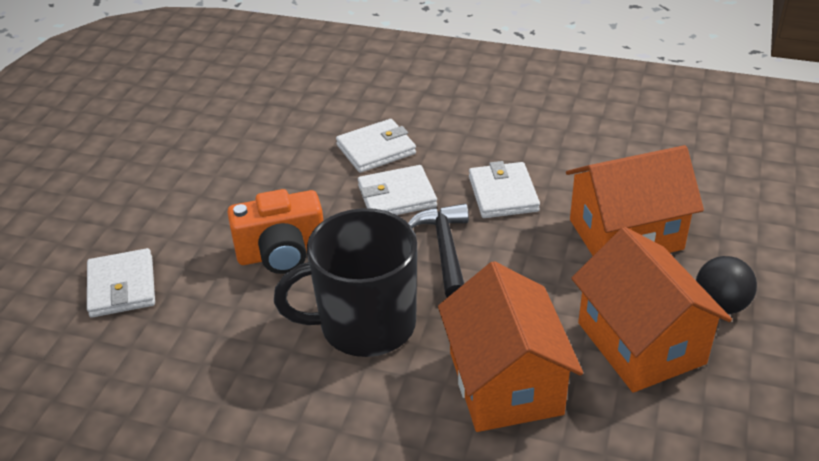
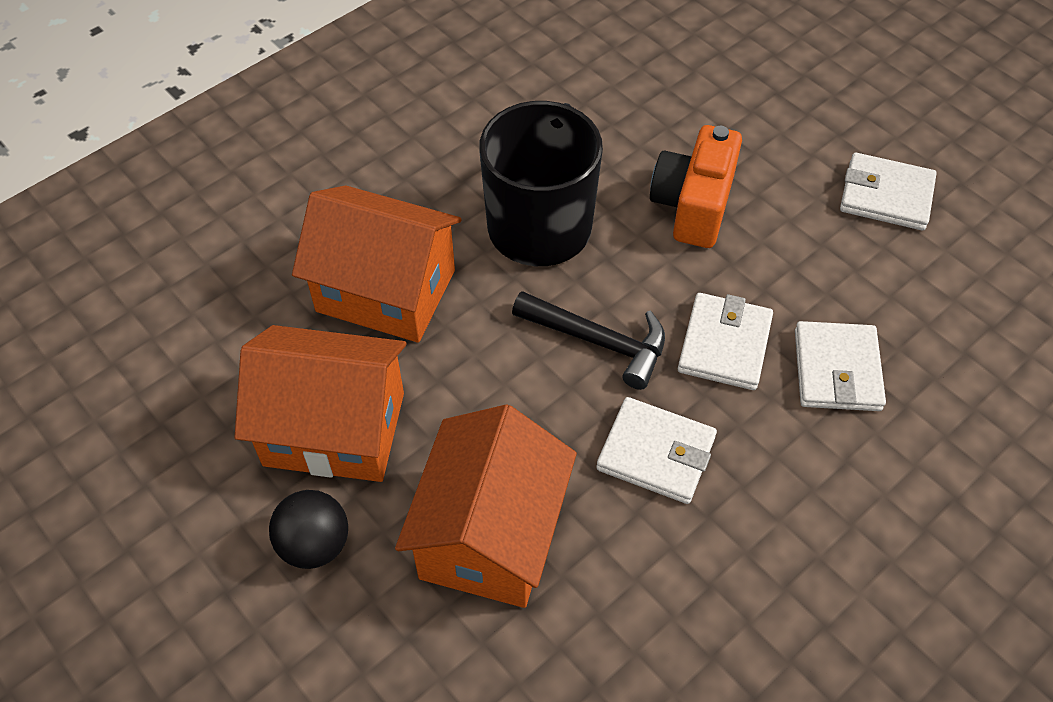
camera: 120 degrees right, 15 degrees up
white wallet [87,248,155,318] -> white wallet moved to [840,152,937,230]

